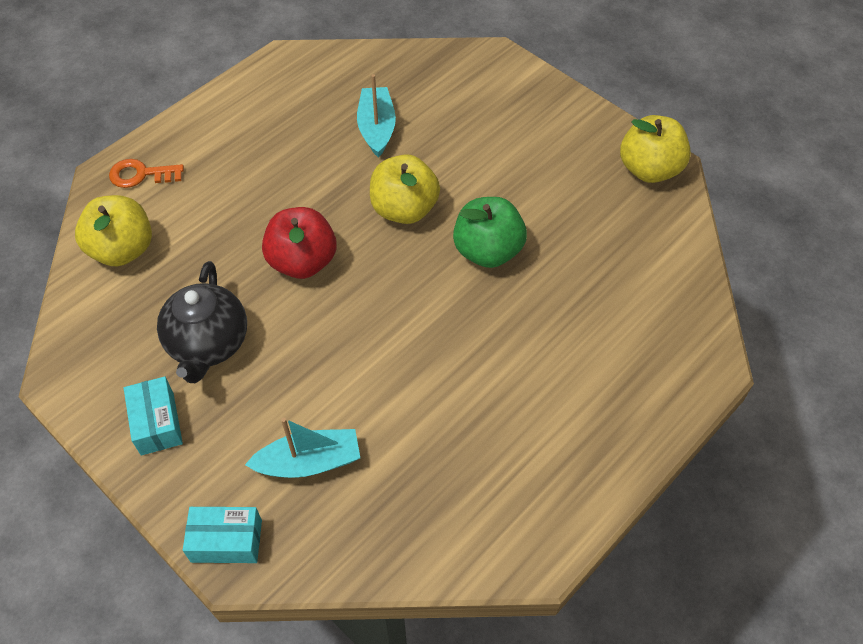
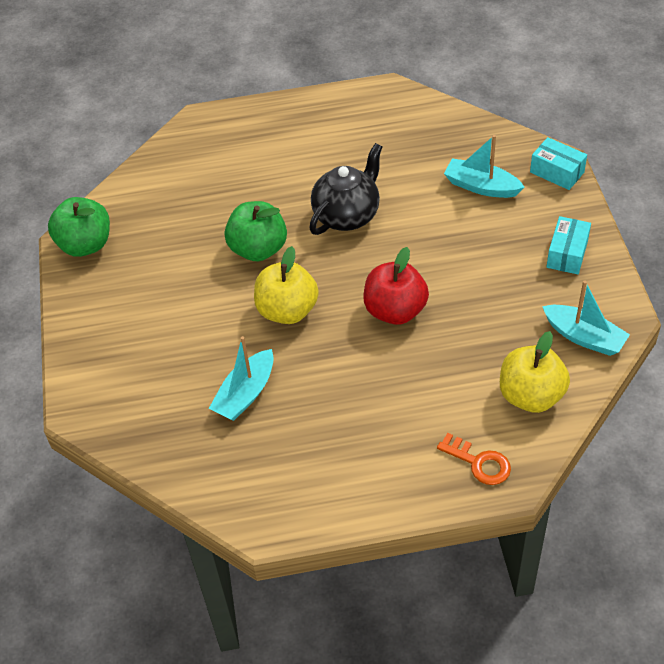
camera: 140 degrees left, 5 degrees down
black teapot [157,261,247,383] -> black teapot moved to [309,143,383,235]
yellow apple [620,115,691,183] -> green apple [48,197,110,257]
none -> turquoise boat [542,280,630,356]

